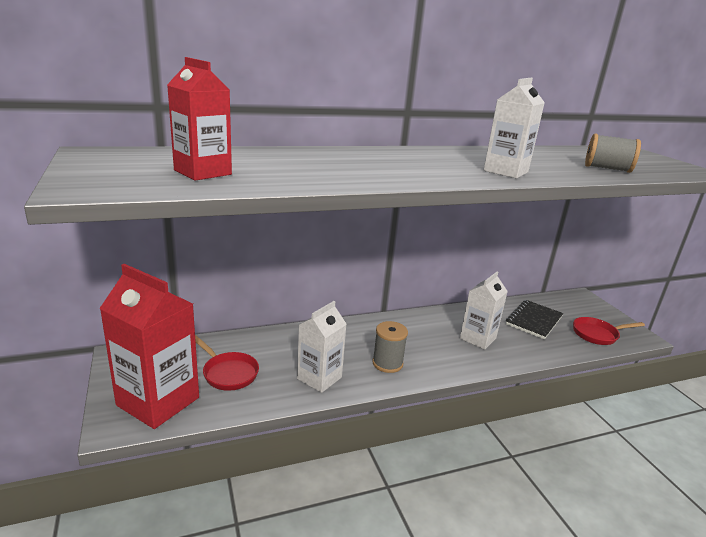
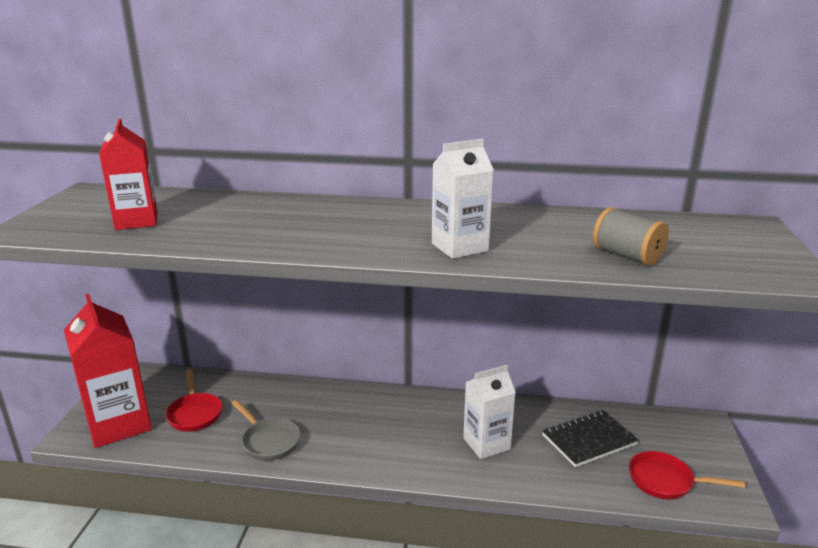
camera: 30 degrees right, 0 degrees up
white carton [297,301,346,393] -> grey pan [232,400,301,461]
grey spool [372,321,408,373] -> none

